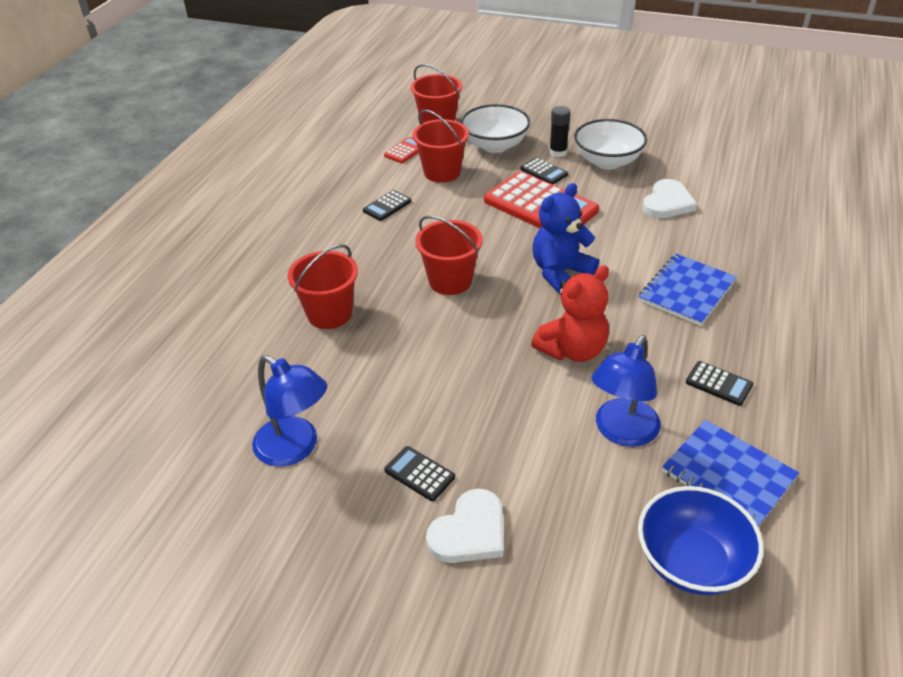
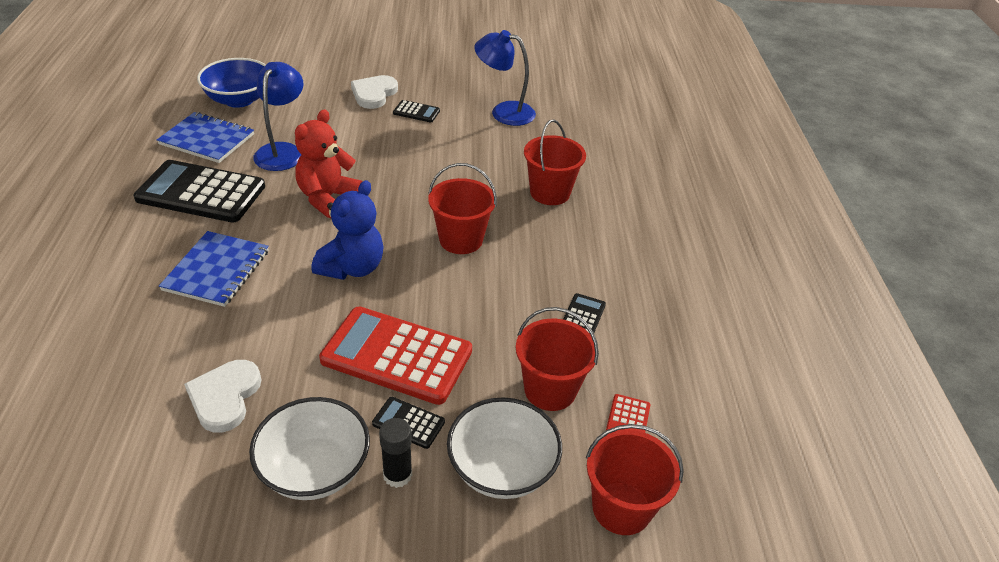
camera: 155 degrees right, 0 degrees up
black calculator [686,361,753,406] -> black calculator [133,160,265,223], size x2.26

